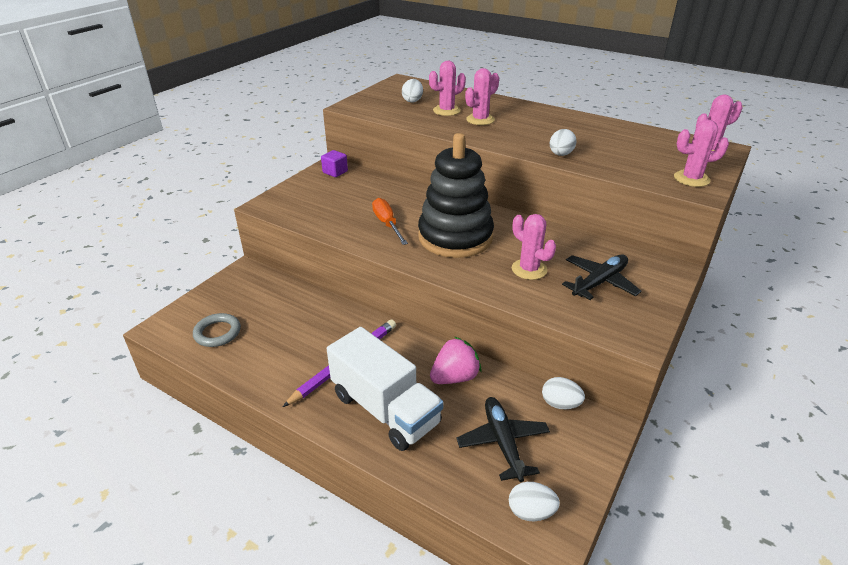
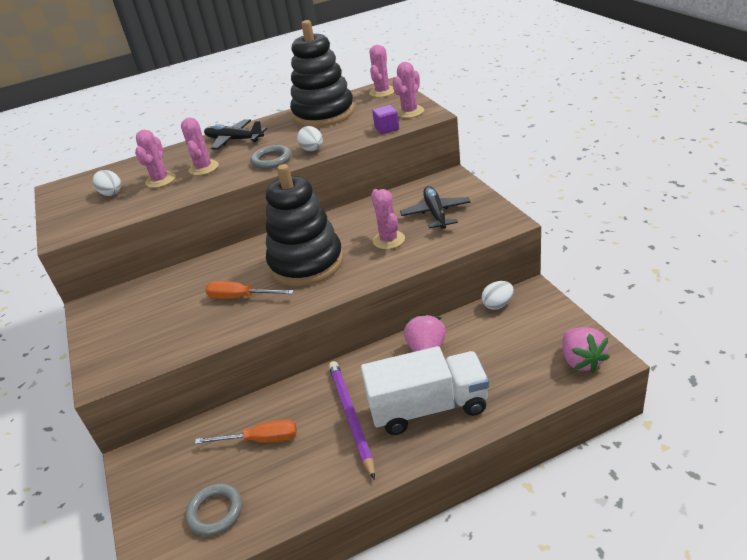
camera: 50 degrees left, 0 degrees up
purple cube [321,150,348,177] -> purple cube moved to [372,105,399,134]
black plane [456,397,550,482] -> black plane moved to [204,119,267,150]
white egg [509,482,560,521] -> pink strawberry [562,327,610,373]
pink cactus [512,214,556,280] -> pink cactus turned 75 degrees clockwise [371,189,405,249]
none -> orange screwdriver [195,419,297,444]
none -> grey ring [251,145,291,169]
none -> black stacking toy [290,20,355,127]

